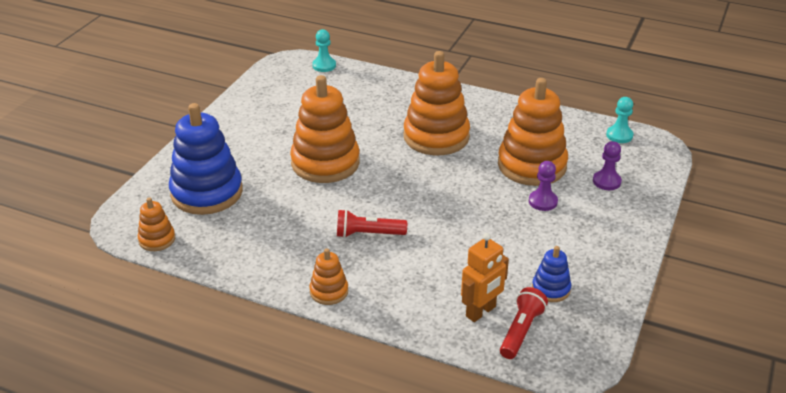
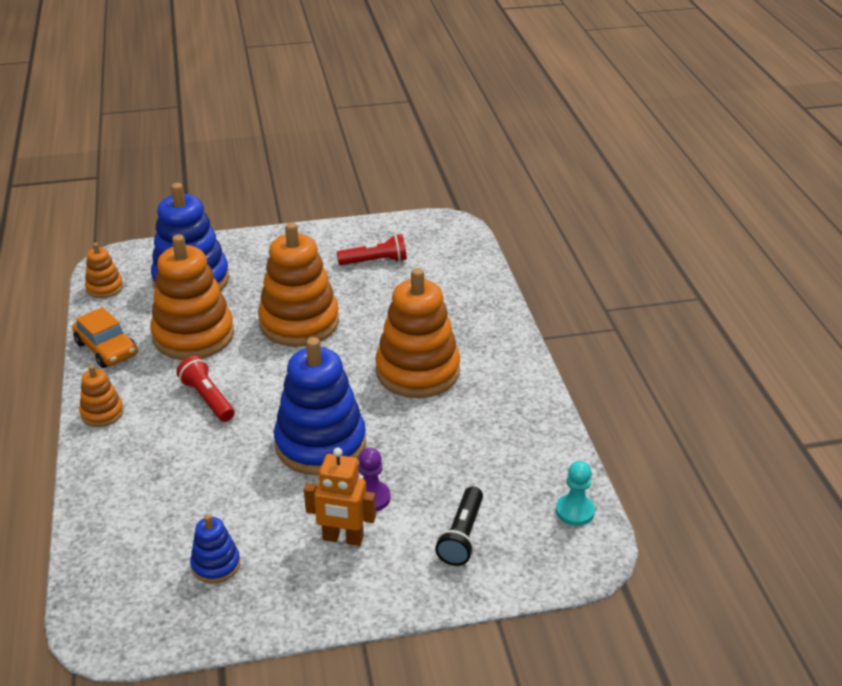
camera: 55 degrees right, 0 degrees up
turquoise pawn [312,29,336,72] -> none
orange robot [461,233,509,322] -> orange robot moved to [304,448,376,546]
orange stacking toy [498,78,568,186] -> orange stacking toy moved to [150,234,234,360]
red flashlight [500,287,548,359] -> red flashlight moved to [337,234,407,265]
purple pawn [593,141,622,190] -> black flashlight [435,486,483,566]
none -> orange car [72,307,138,368]
none -> blue stacking toy [274,337,366,475]

